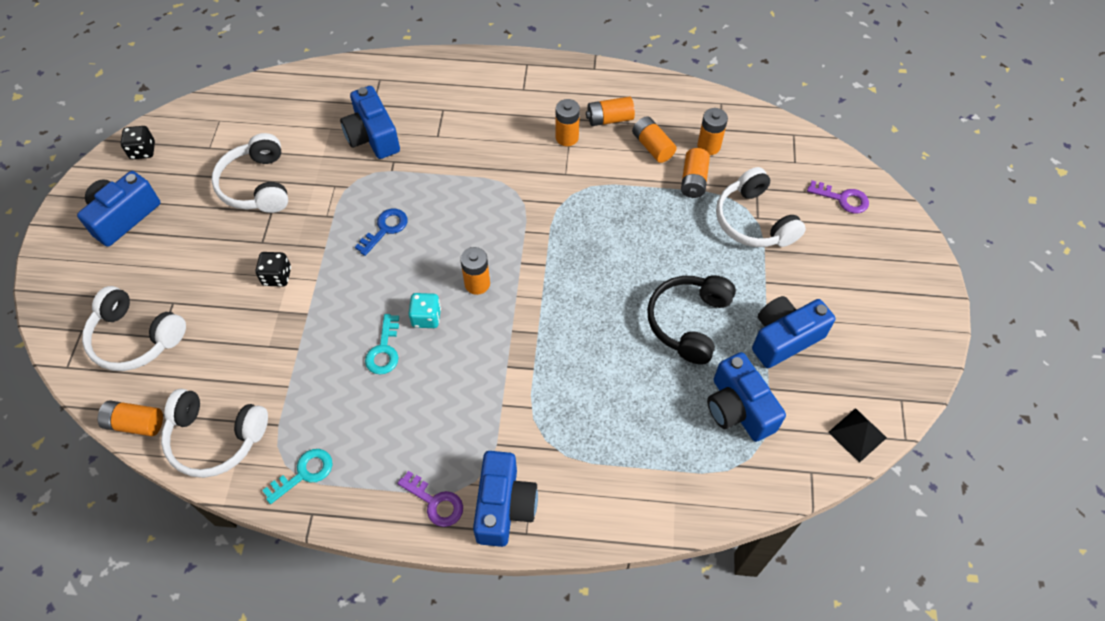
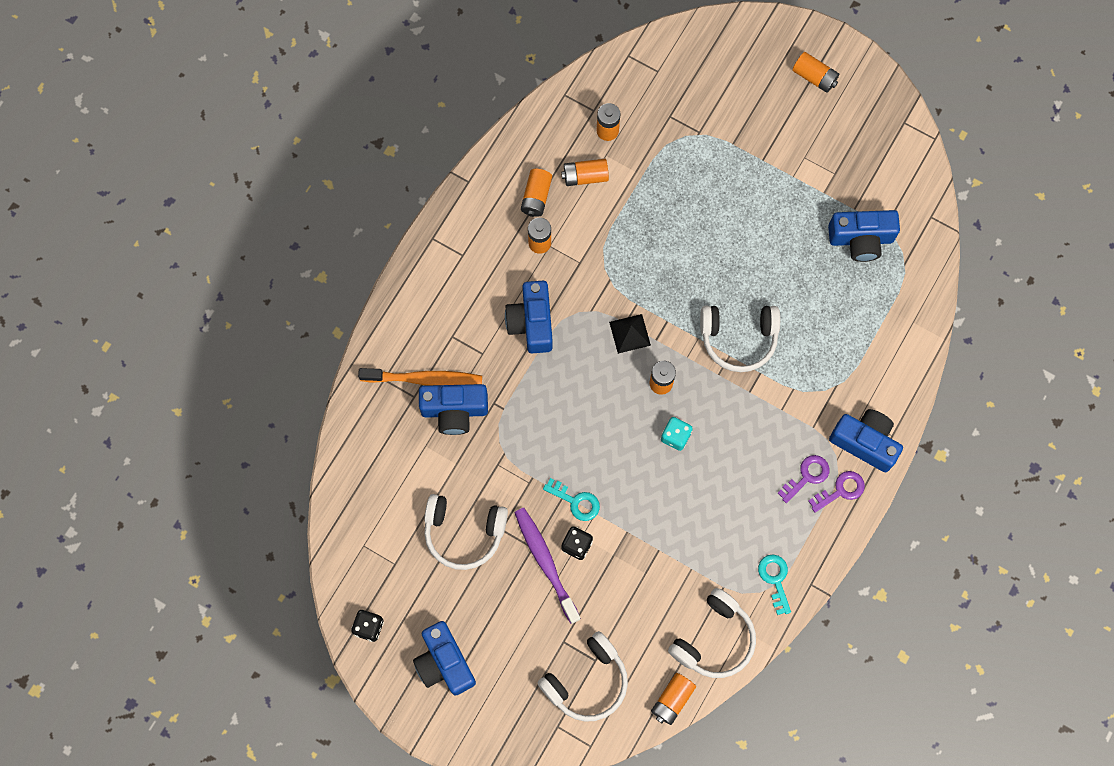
camera: 65 degrees left, 15 degrees up
blue key [355,208,408,256] -> none
turquoise key [365,314,399,375] -> turquoise key moved to [543,478,600,521]
black headphones [647,275,736,364] -> none
orange battery [681,148,710,198] -> orange battery moved to [792,52,839,93]
white headphones [716,167,806,247] -> white headphones moved to [700,306,780,372]
blue camera [752,296,836,368] -> blue camera moved to [505,281,553,353]
purple key [807,180,869,213] -> purple key moved to [778,455,830,503]
black pyramid [828,408,887,463] -> black pyramid moved to [609,314,651,354]
none -> orange toothbrush [358,368,482,386]
none -> purple toothbrush [514,508,581,624]

